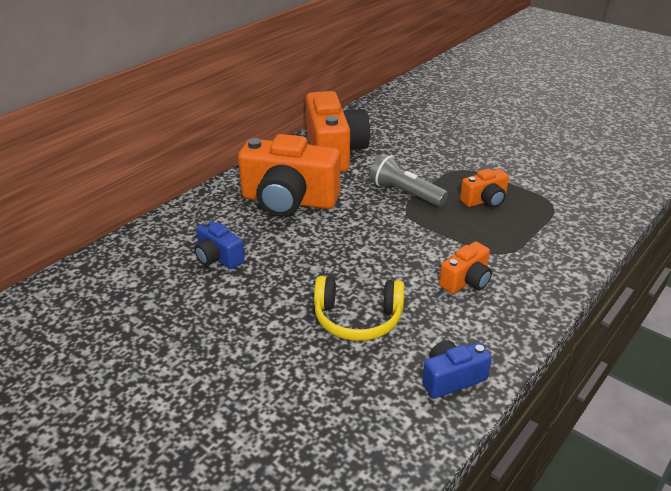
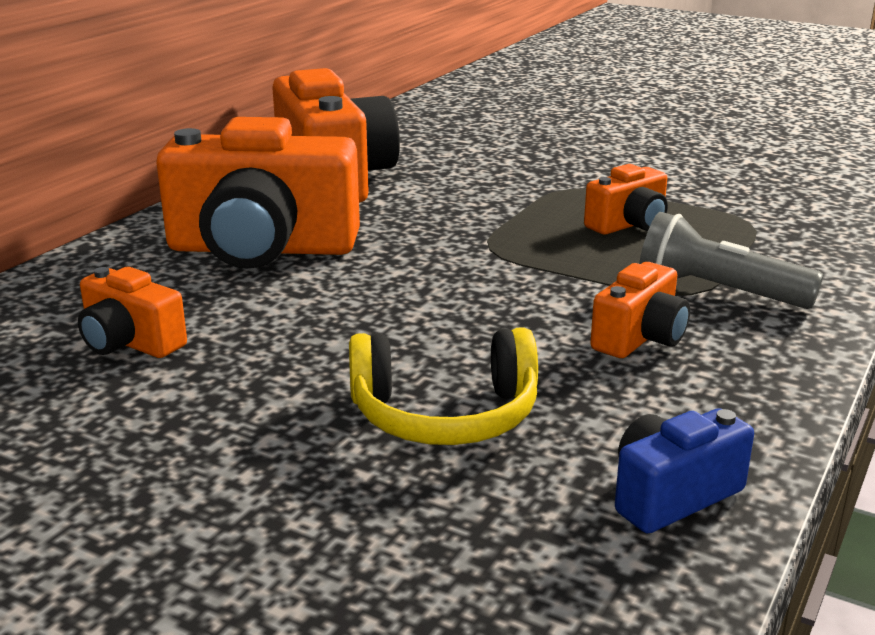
camera: 10 degrees left, 10 degrees down
blue camera [194,220,245,269] -> orange camera [78,267,187,358]
grey flashlight [369,154,448,207] -> grey flashlight moved to [639,212,823,309]

